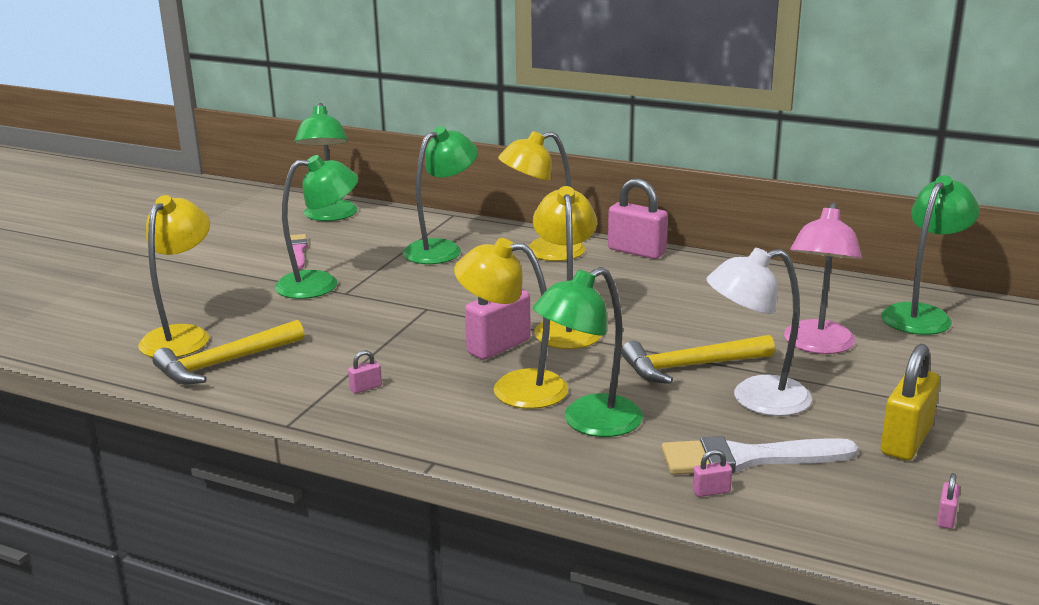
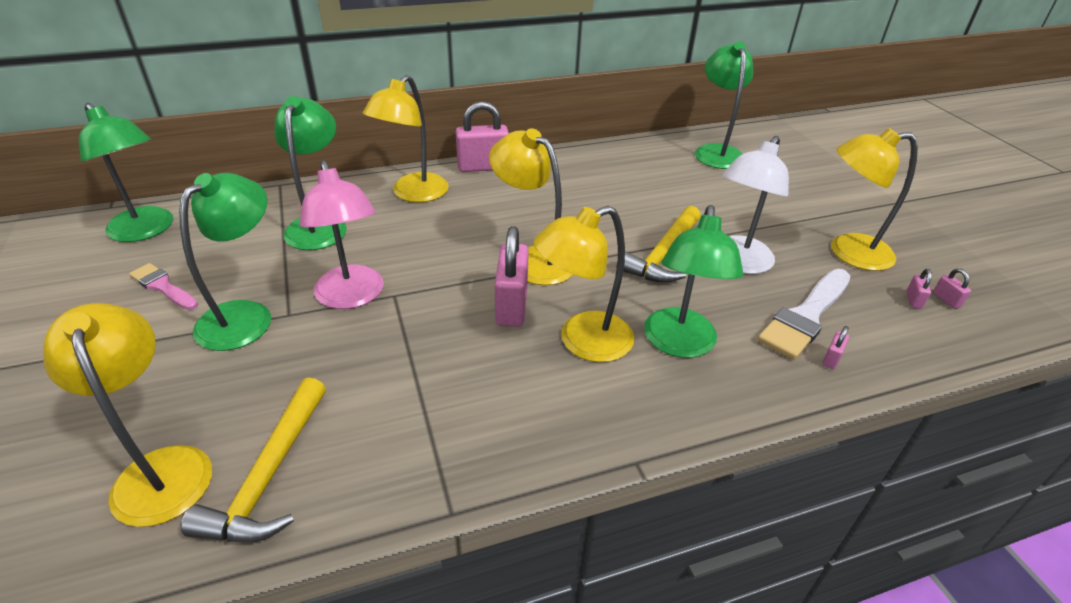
camera: 45 degrees left, 15 degrees up
pink padlock [348,350,382,394] -> pink padlock moved to [906,269,932,309]
pink lamp [784,202,862,354] -> pink lamp moved to [299,160,384,309]
yellow padlock [881,344,940,460] -> yellow lamp [831,128,918,271]

